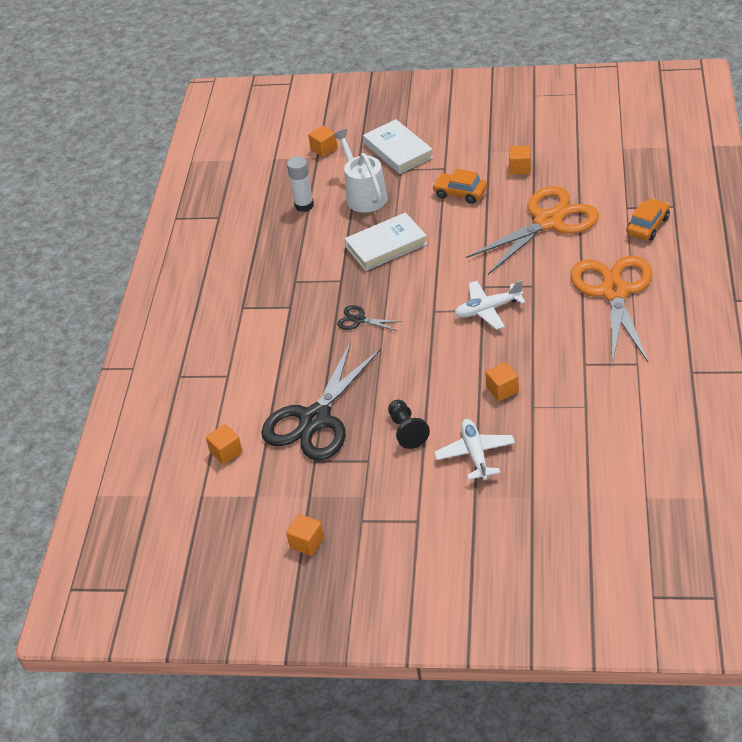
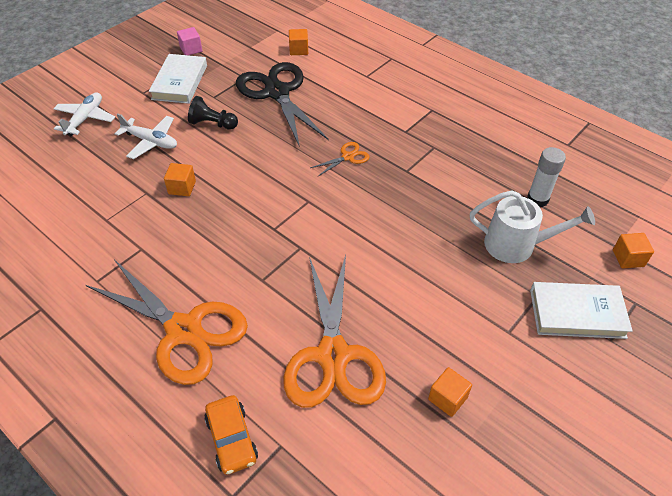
camera: 120 degrees right, 5 degrees up
orange cube [286,514,324,556] -> pink cube [177,27,202,55]
black scissors [337,305,402,331] -> orange scissors [310,142,370,177]
white book [344,212,427,271] -> white book moved to [149,54,207,104]
orange car [432,169,487,204] -> none
white plane [454,280,525,330] -> white plane moved to [53,92,115,136]

